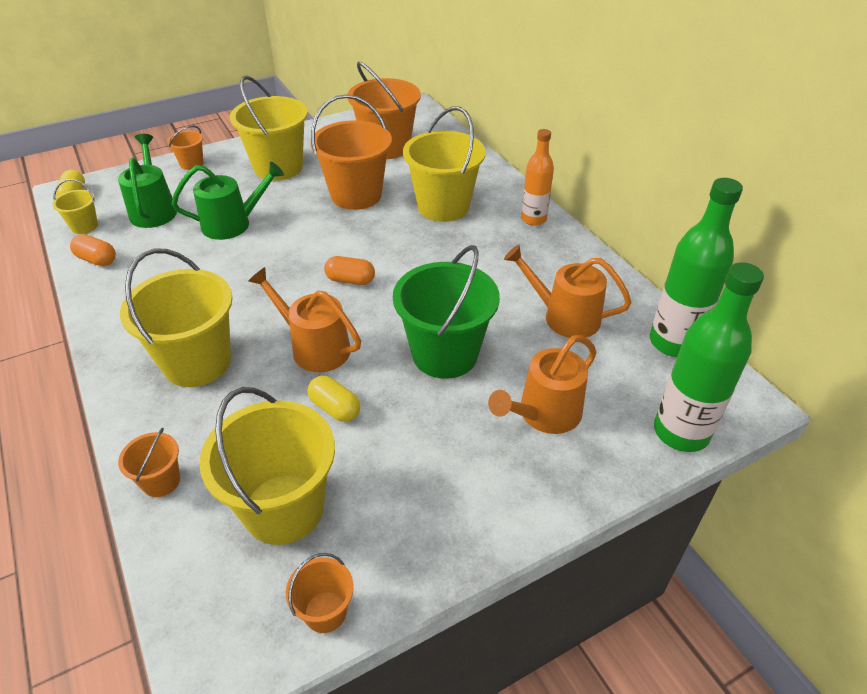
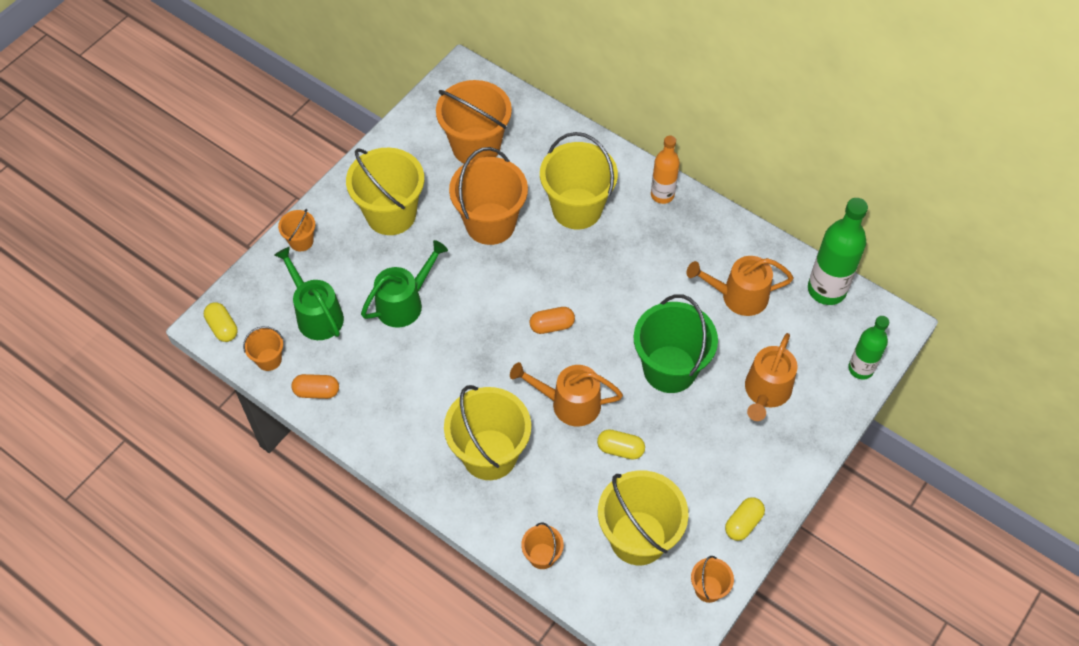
camera: 25 degrees left, 15 degrees up
yellow bucket [52,179,98,234] -> orange bucket [243,326,283,371]
green bottle [654,262,764,452] -> green bottle [848,316,889,380], size x0.63
none -> yellow capsule [725,497,765,541]

